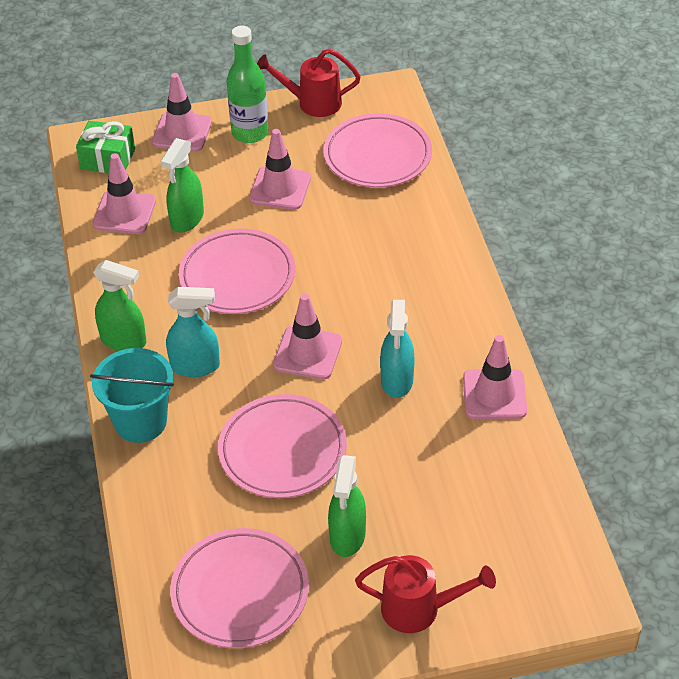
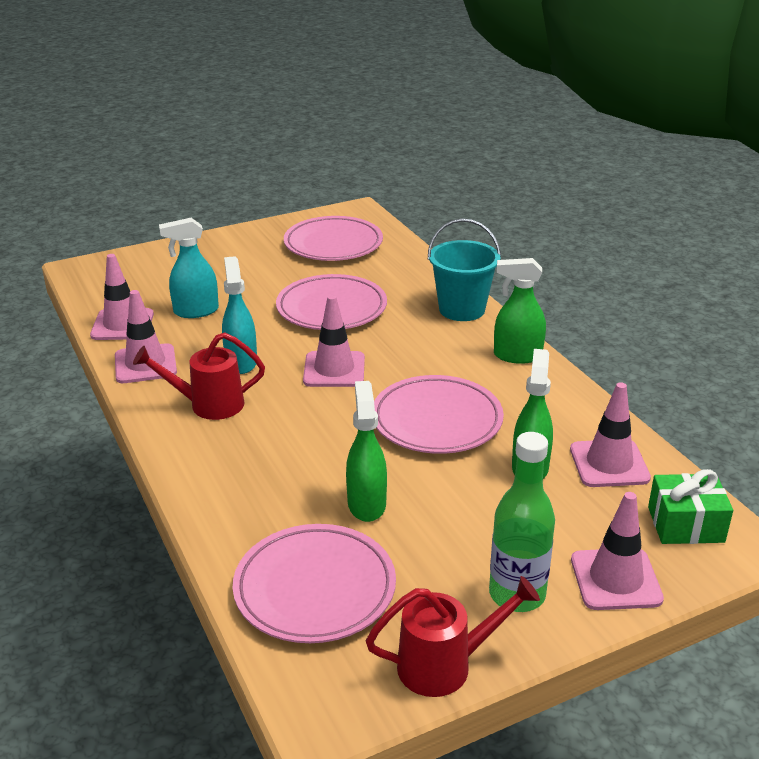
camera: 165 degrees right, 15 degrees down
turquoise spray bottle [166,287,220,377] -> turquoise spray bottle moved to [159,218,219,318]
pink traffic cone [249,129,311,210] -> pink traffic cone moved to [90,254,154,340]
green spray bottle [328,455,366,557] -> green spray bottle moved to [346,381,387,522]
red watering can [355,555,496,633] -> red watering can moved to [133,332,265,420]

